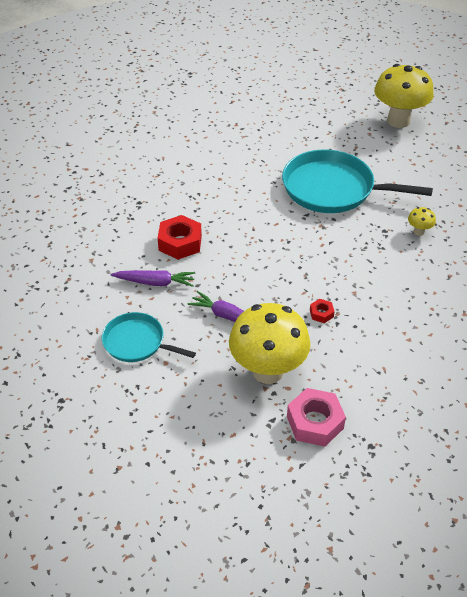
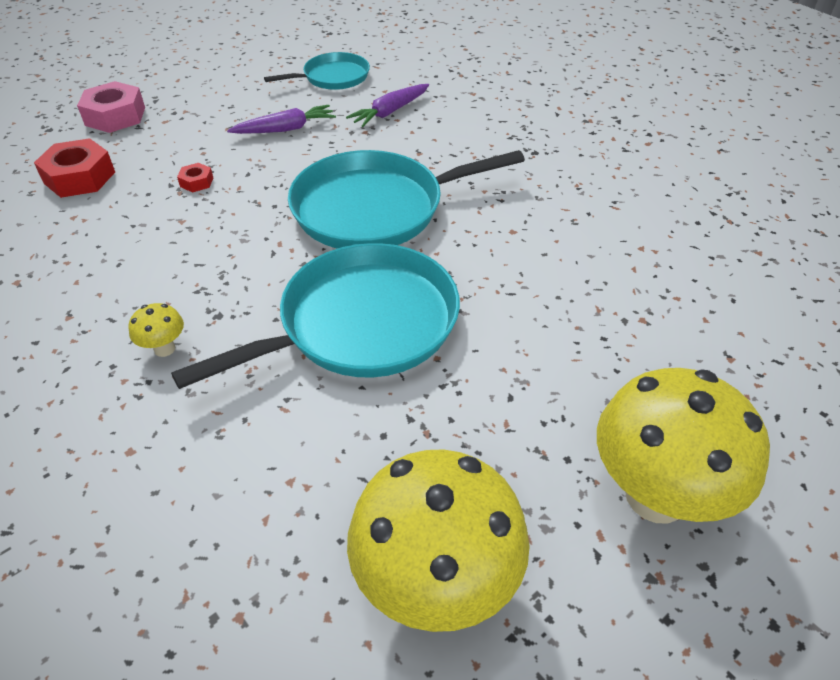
camera: 130 degrees right, 0 degrees up
red nut [158,215,202,260] -> red nut moved to [34,138,115,198]
yellow mushroom [229,303,311,384] -> yellow mushroom moved to [597,368,770,524]
none -> turquoise pan [288,150,525,249]

